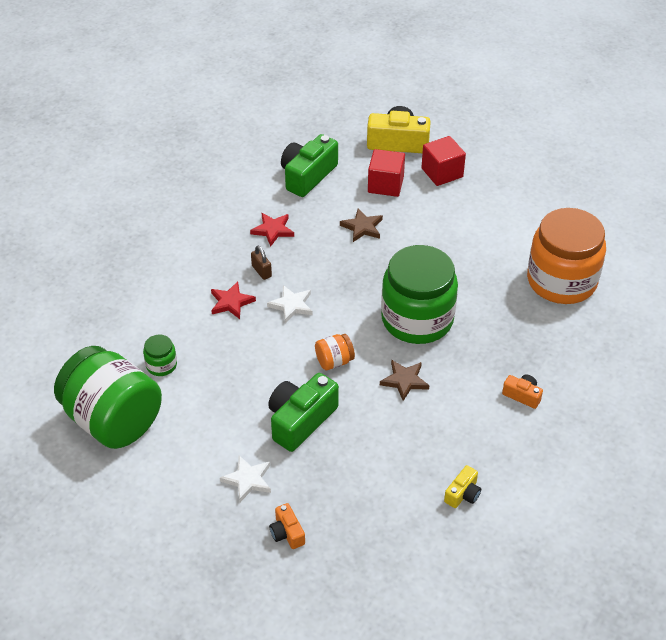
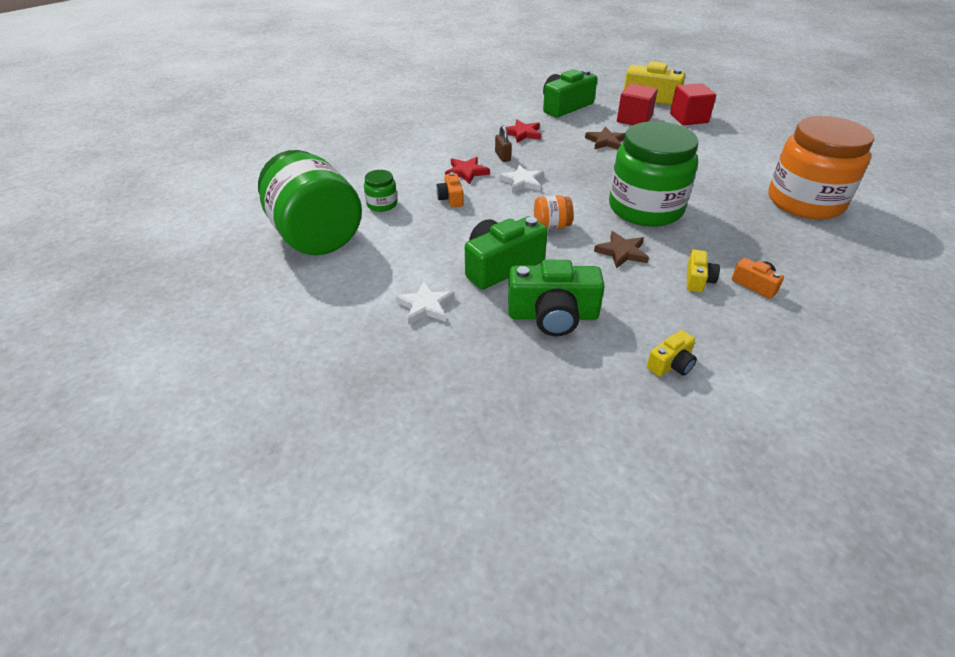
camera: 15 degrees right, 5 degrees down
orange camera [269,503,305,549] -> orange camera moved to [436,172,464,207]
none -> green camera [508,260,605,336]
none -> yellow camera [687,250,720,292]

